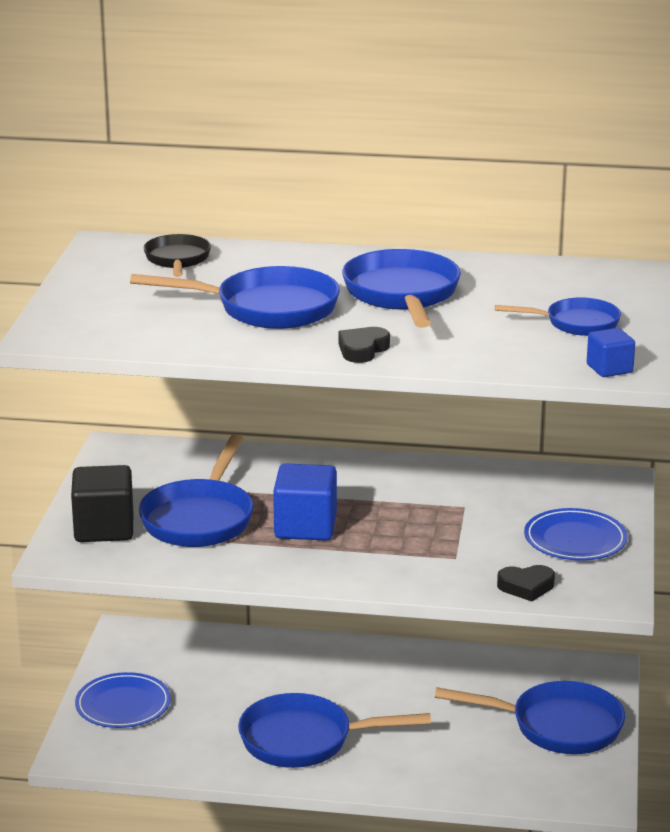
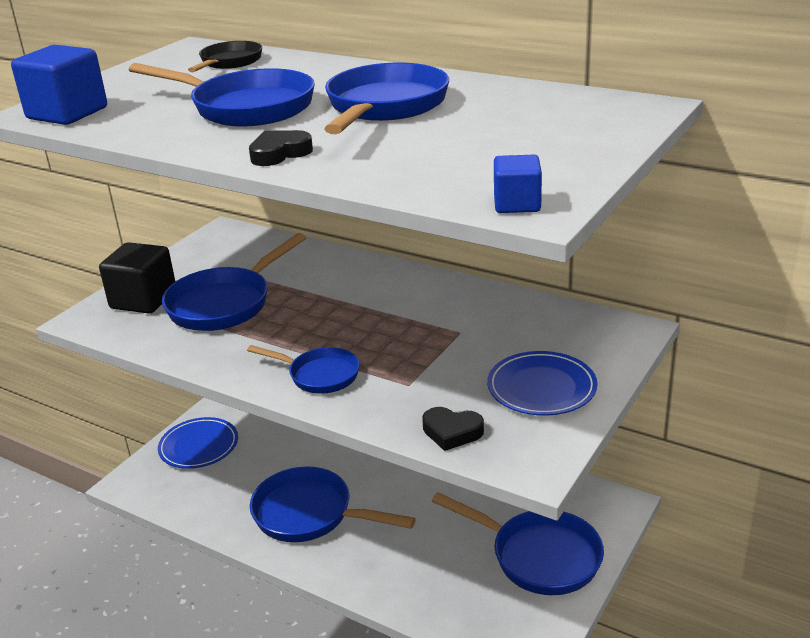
camera: 25 degrees right, 5 degrees up
blue cube [273,463,337,541] -> blue cube moved to [11,45,107,125]
blue pan [495,297,621,336] -> blue pan moved to [247,345,360,394]

